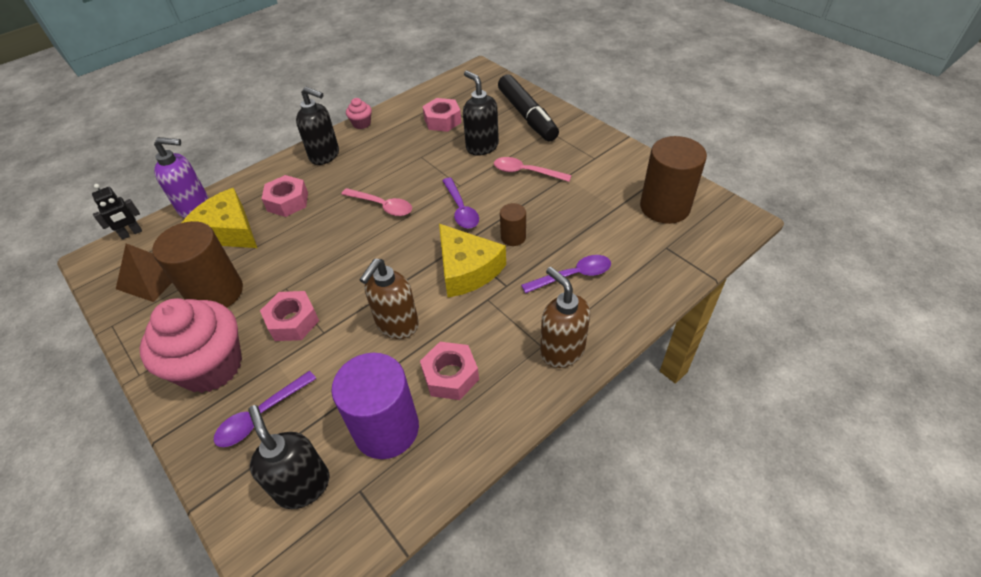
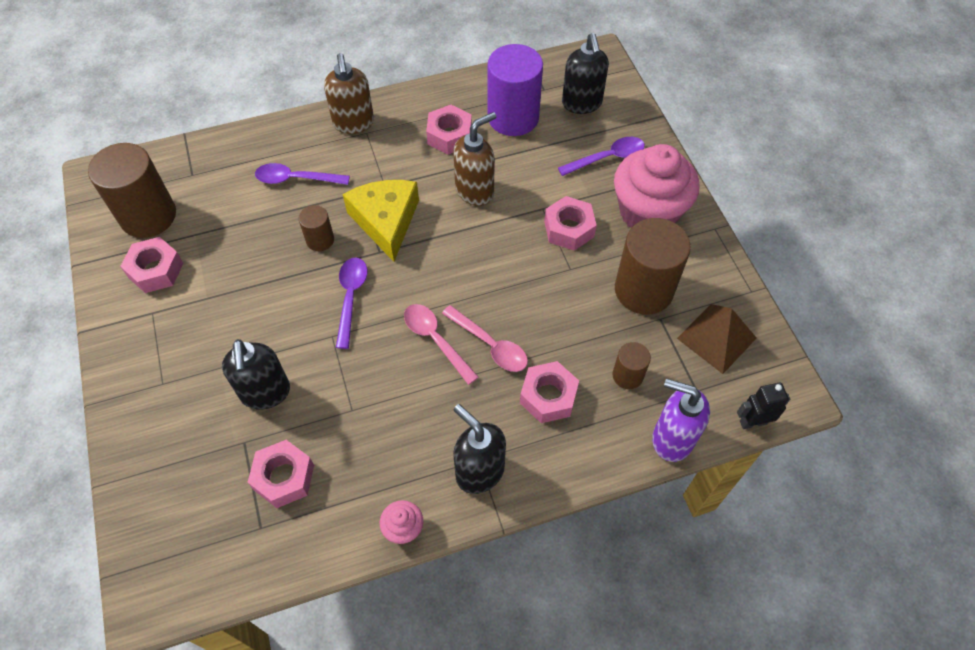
camera: 160 degrees left, 10 degrees up
yellow cheese [182,188,257,248] -> brown cylinder [613,342,651,389]
pink spoon [494,157,572,182] -> pink spoon moved to [442,305,528,372]
black marker [498,74,559,141] -> none
none -> pink nut [120,237,183,293]

